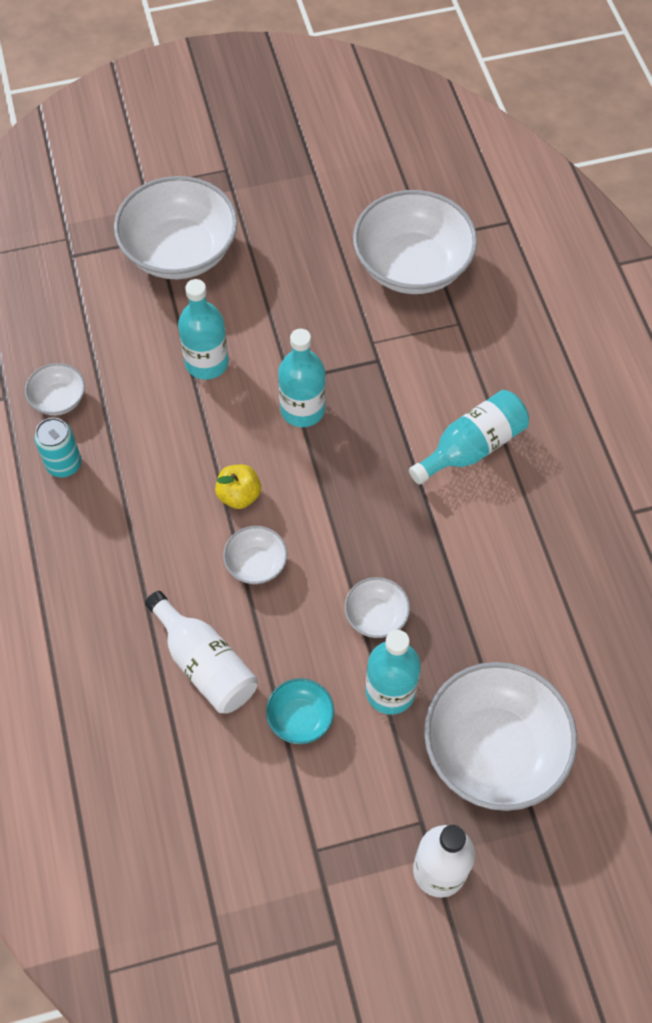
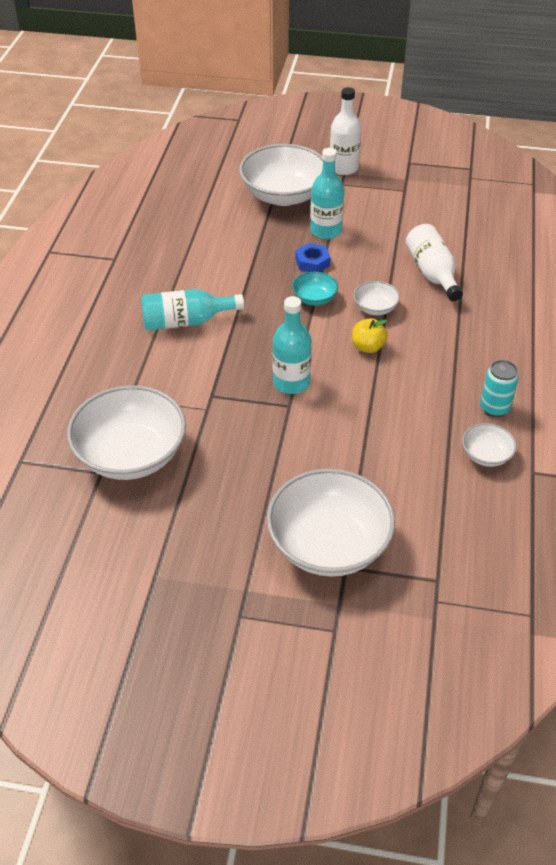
camera: 155 degrees left, 15 degrees down
turquoise bottle [178,279,229,380] -> none
turquoise bowl [266,678,334,744] -> turquoise bowl moved to [292,272,338,306]
white bowl [344,577,410,638] -> blue nut [295,243,330,272]

